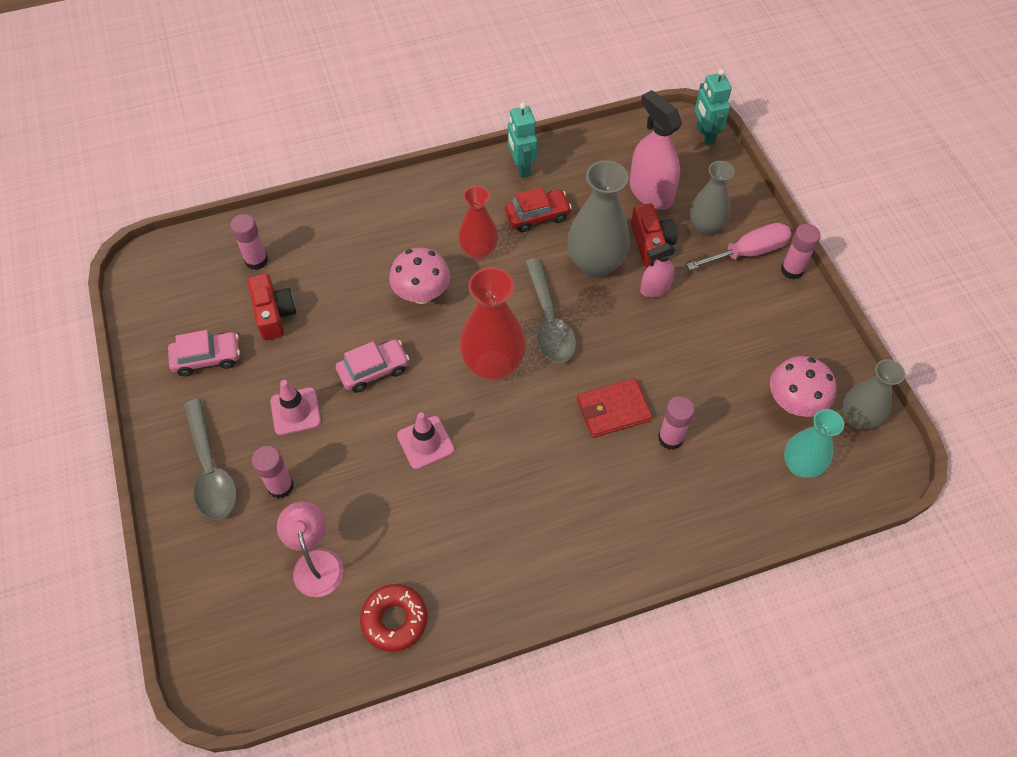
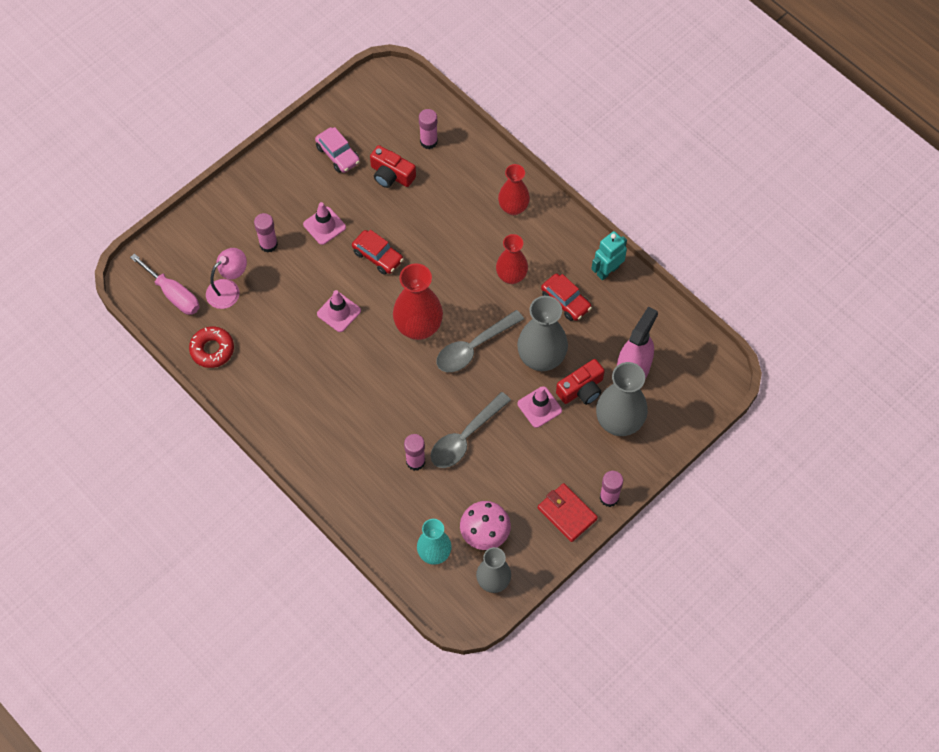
camera: 65 degrees right, 5 degrees up
grey spoon [183,399,237,520] -> grey spoon moved to [431,392,511,468]
red camera [247,273,296,340] -> red camera turned 75 degrees clockwise [370,145,416,188]
pink car [336,339,409,393] -> red car [352,230,403,275]
pink mushroom [389,248,450,304] -> none
red wallet [577,378,652,438] -> red wallet moved to [538,483,598,542]
pink spray bottle [640,243,676,297] -> pink traffic cone [518,386,562,428]
pink screwdriver [686,223,792,270] -> pink screwdriver moved to [130,253,200,315]
grey vase [690,161,735,235] -> grey vase [596,362,648,436], size x1.53
turquoise robot [695,69,732,145] -> none
none -> red vase [498,164,530,215]

